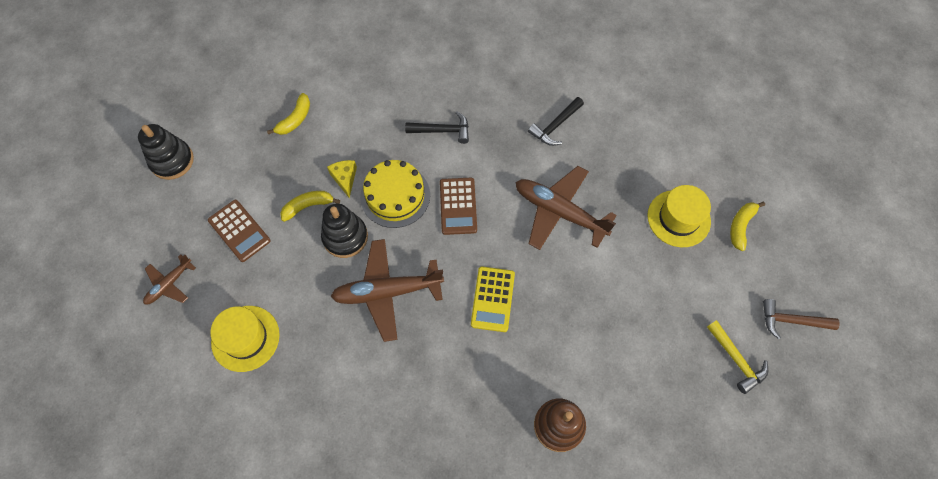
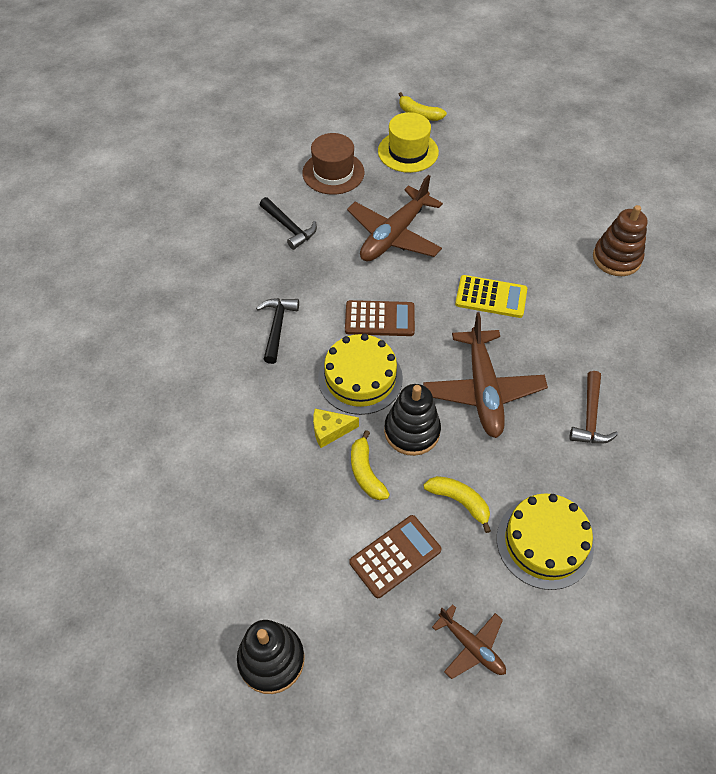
camera: 85 degrees left, 10 degrees down
yellow hat [210,306,280,372] -> yellow cake [497,493,594,590]
yellow banana [267,93,310,135] -> yellow banana moved to [424,476,491,533]
yellow hammer [707,320,768,394] -> none
brown hammer [763,299,840,339] -> brown hammer moved to [569,371,618,444]
none -> brown hat [302,133,365,195]

